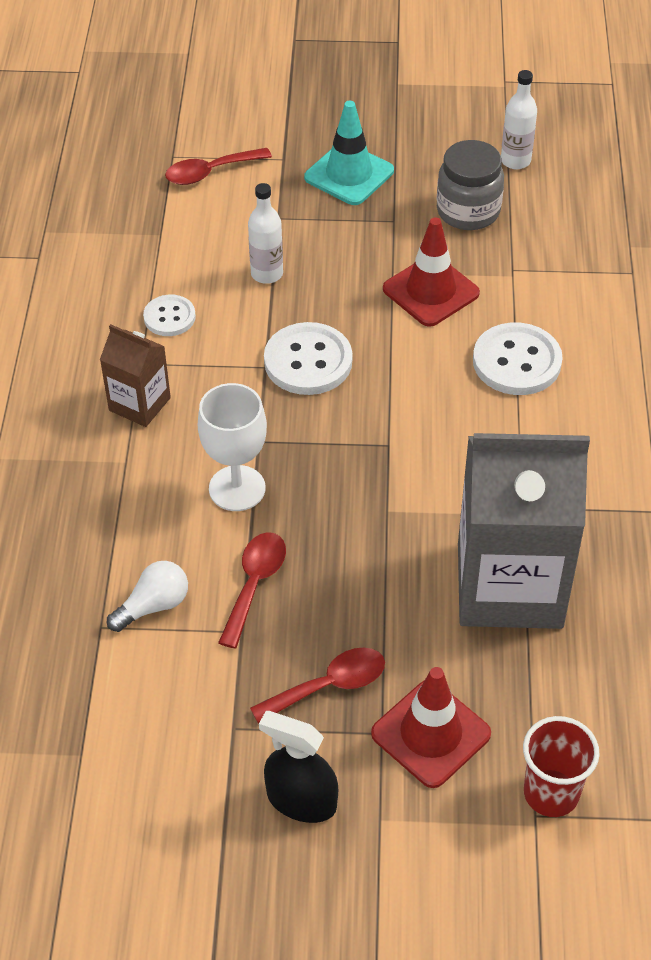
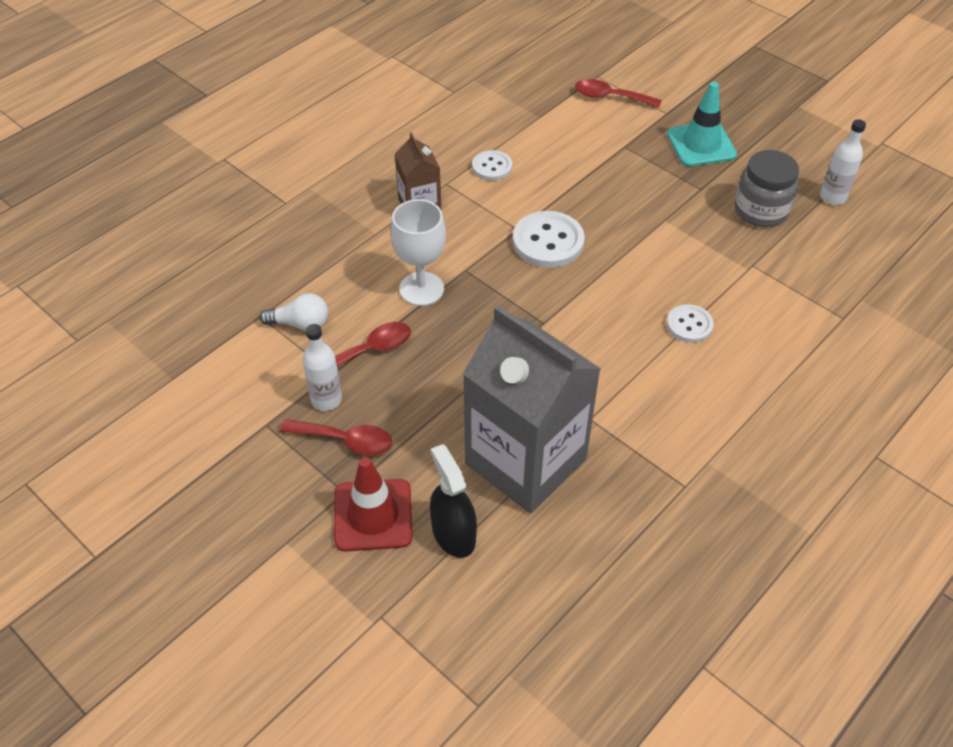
camera: 40 degrees right, 0 degrees up
white bottle [248,183,283,284] -> white bottle moved to [302,324,342,411]
black spray bottle [259,711,338,823] -> black spray bottle moved to [430,444,477,558]
red traffic cone [383,217,480,327] -> none
white button [473,323,563,395] -> white button [667,304,714,343], size x0.60
red cup [523,716,600,817] -> none

